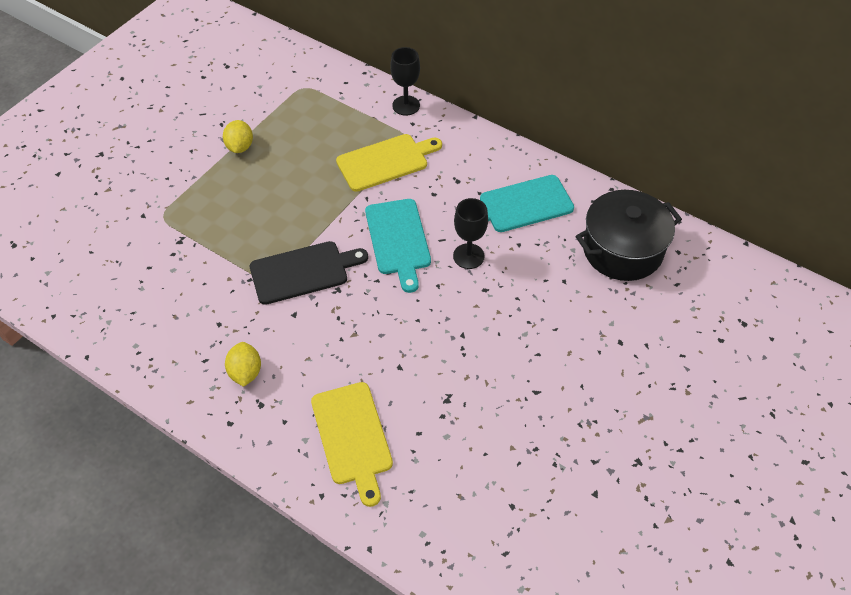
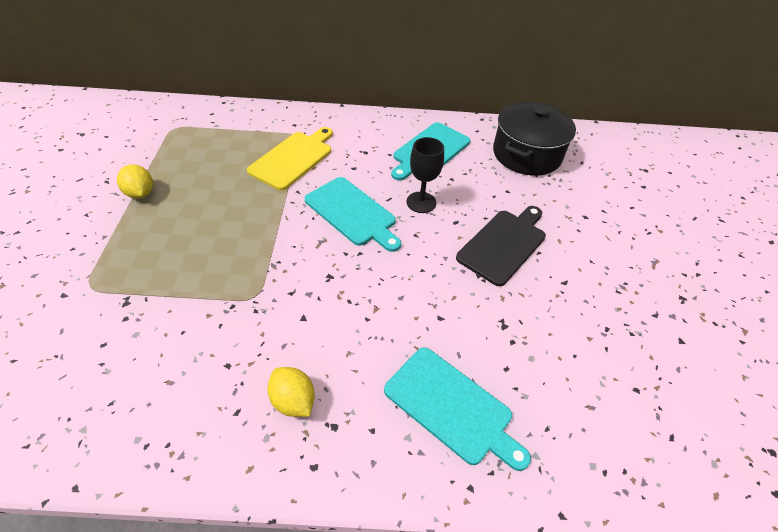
camera: 35 degrees left, 5 degrees down
black cutting board [250,241,368,305] -> black cutting board moved to [456,206,546,286]
yellow cutting board [311,382,393,507] -> turquoise cutting board [384,347,531,471]
black goblet [390,47,420,116] -> none

